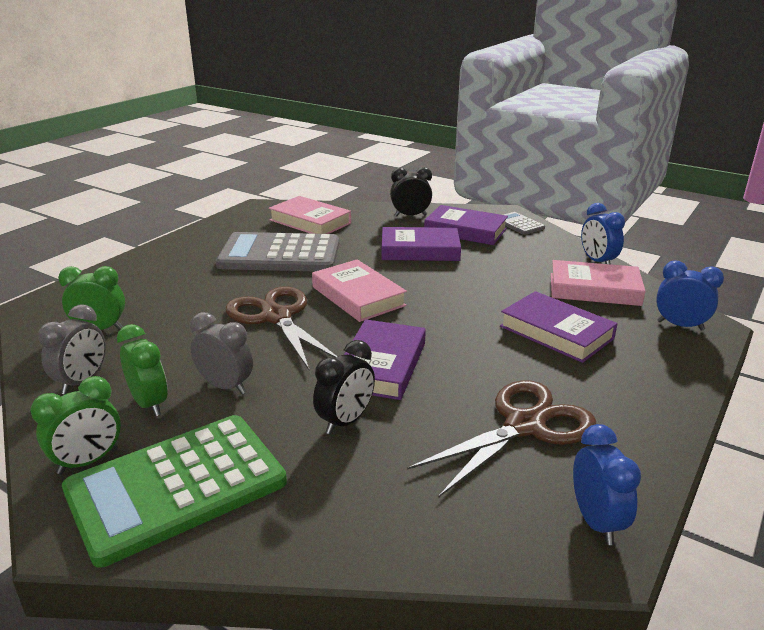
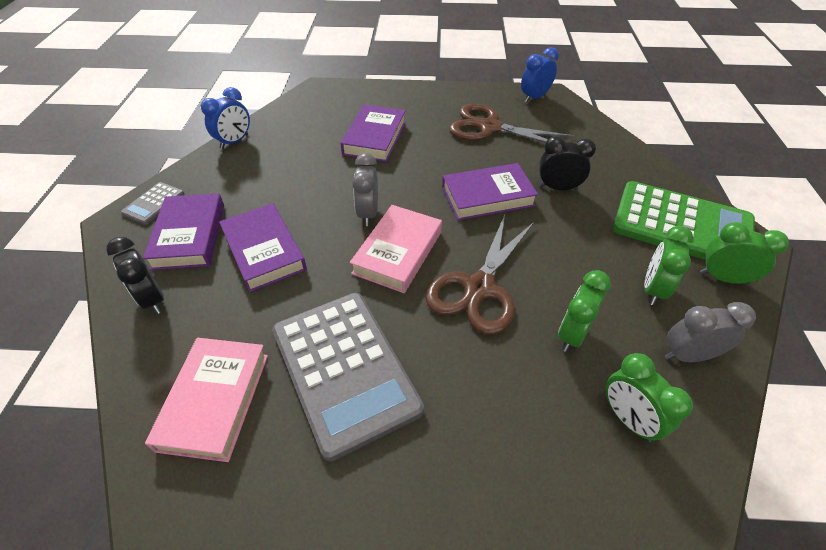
camera: 120 degrees left, 20 degrees up
grey clock [190,312,253,394] -> grey clock moved to [352,153,378,226]
pink book [551,260,646,306] -> none
blue clock [656,261,724,331] -> none
none -> green clock [558,270,611,352]

